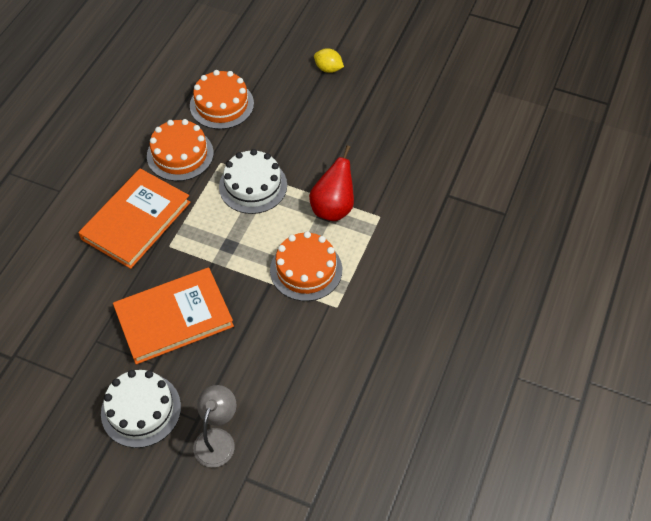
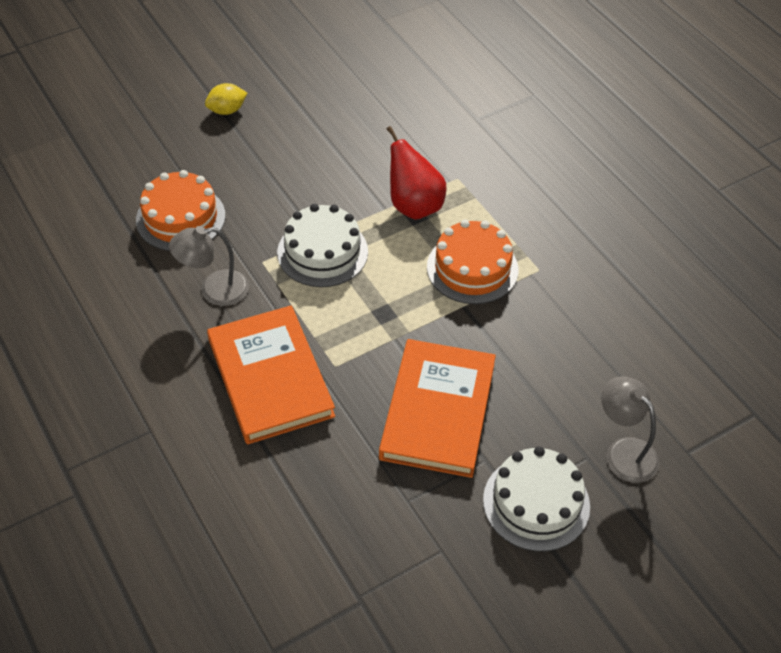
camera: 55 degrees left, 5 degrees down
orange cake [147,119,214,181] -> grey lamp [169,226,249,306]

